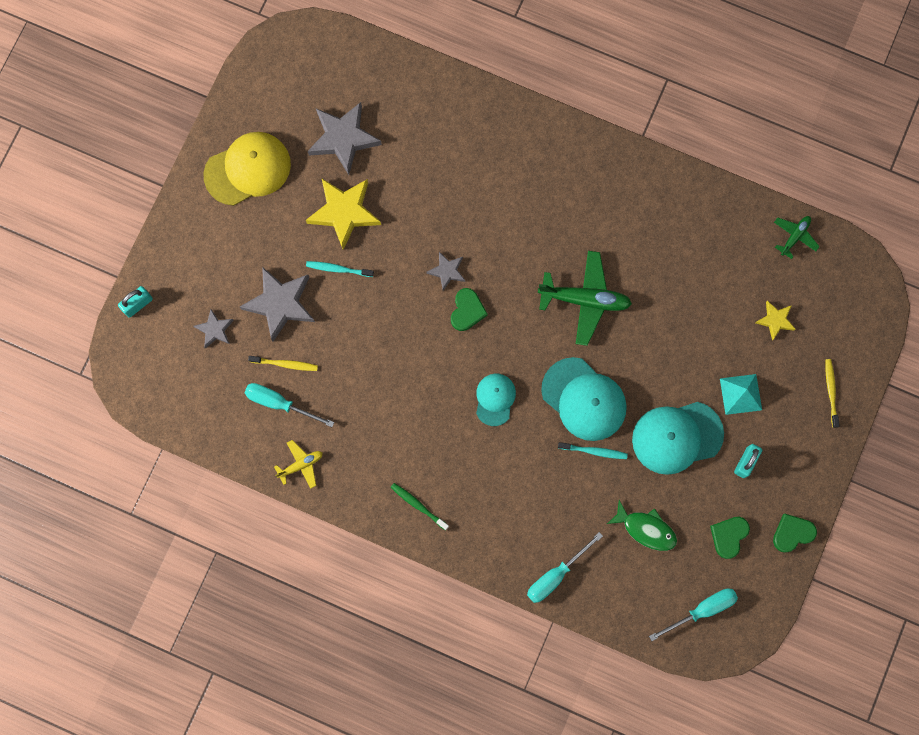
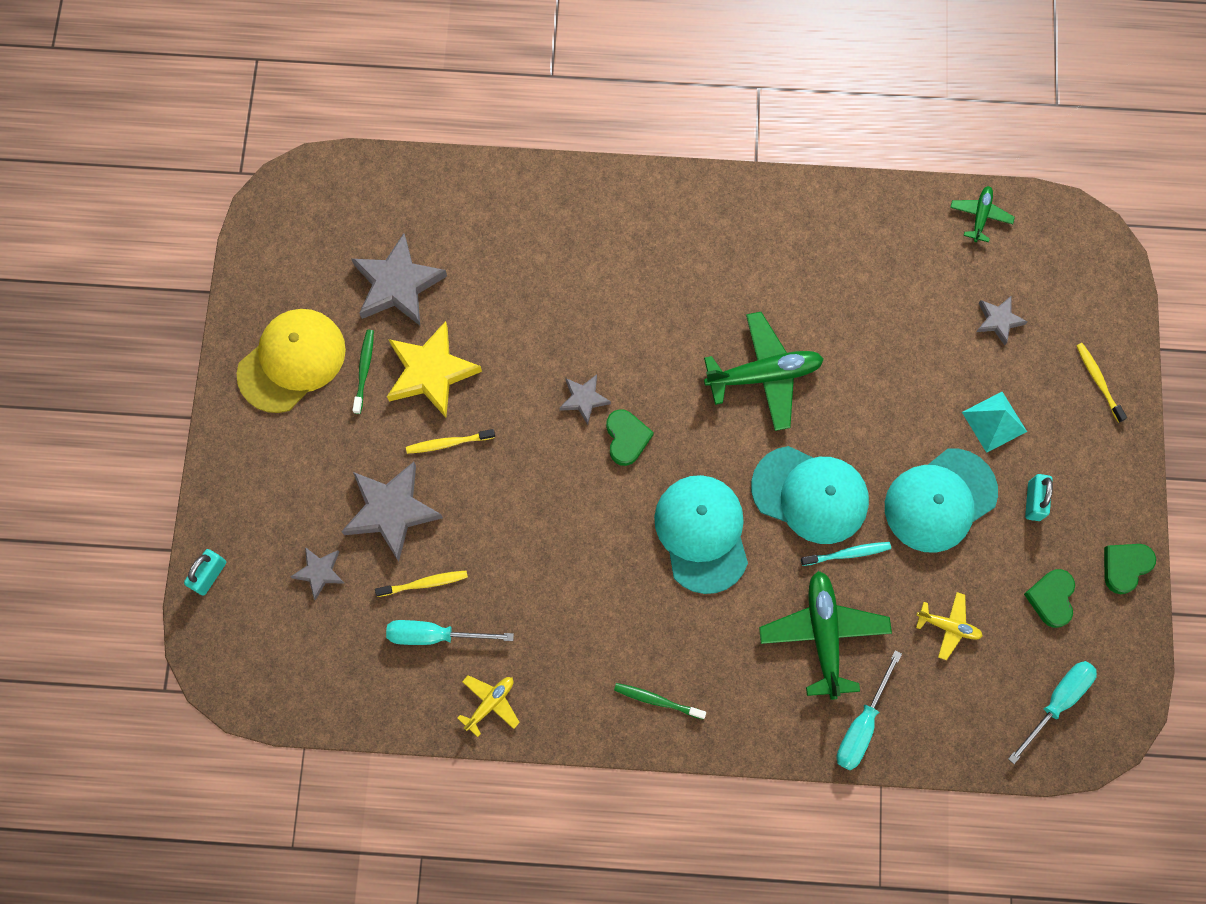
camera: 20 degrees left, 5 degrees down
turquoise toothbrush [306,261,374,277] -> yellow toothbrush [406,429,495,454]
turquoise cap [476,374,516,426] -> turquoise cap [654,475,748,594], size x1.72
green fish [607,500,677,551] -> yellow plane [916,592,983,660]
yellow star [755,301,796,341] -> grey star [976,296,1027,345]
none -> green toothbrush [353,330,374,414]
none -> green plane [759,571,892,700]

